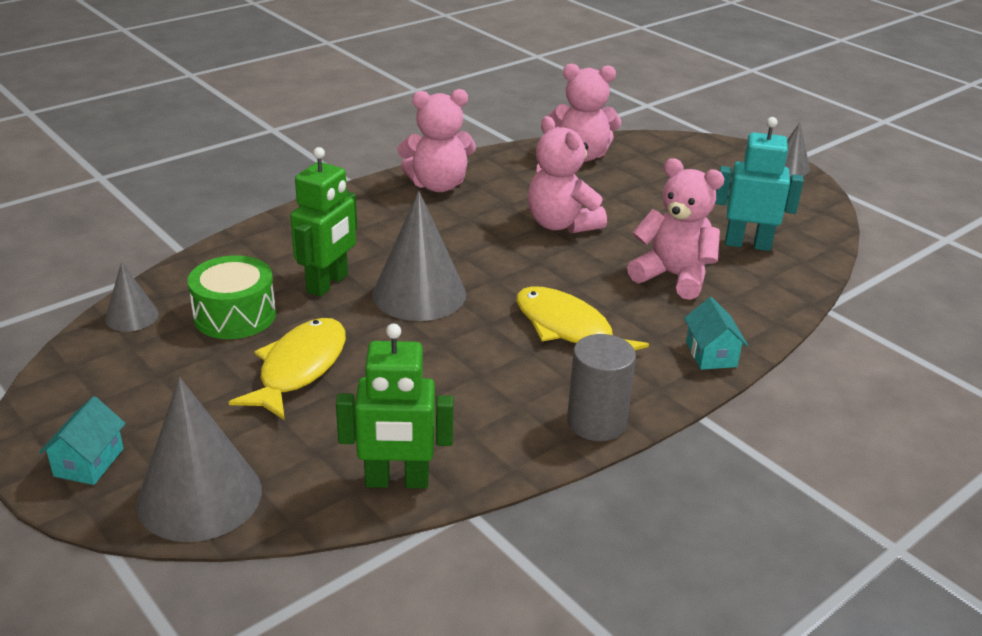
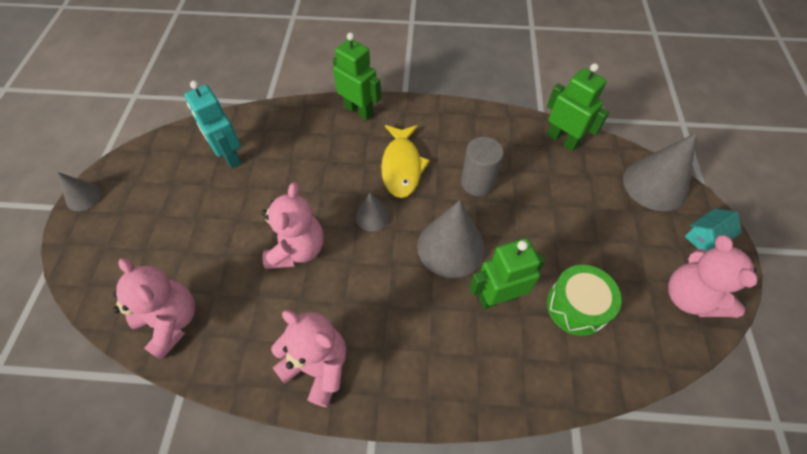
camera: 135 degrees left, 25 degrees up
grey cone [105,262,159,332] -> grey cone moved to [356,193,390,232]
yellow fish [229,318,346,420] -> none
grey cylinder [567,334,636,441] -> grey cylinder moved to [461,137,504,196]
pink teddy bear [627,158,725,300] -> pink teddy bear moved to [668,235,757,318]
turquoise house [684,297,748,370] -> green robot [333,32,381,121]

